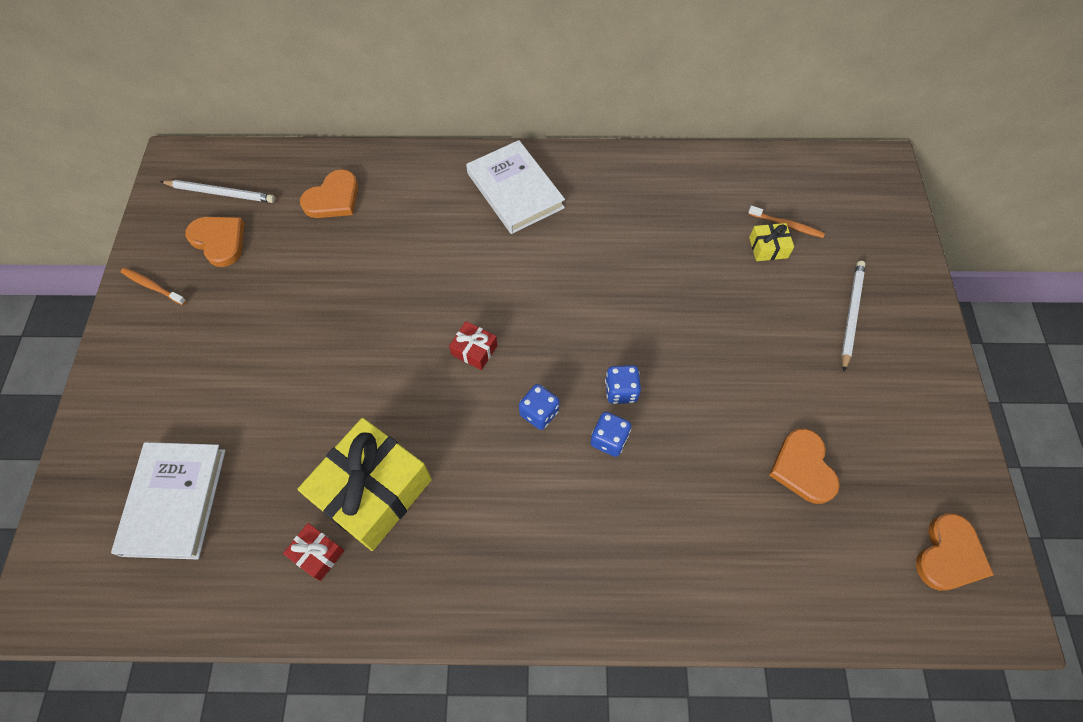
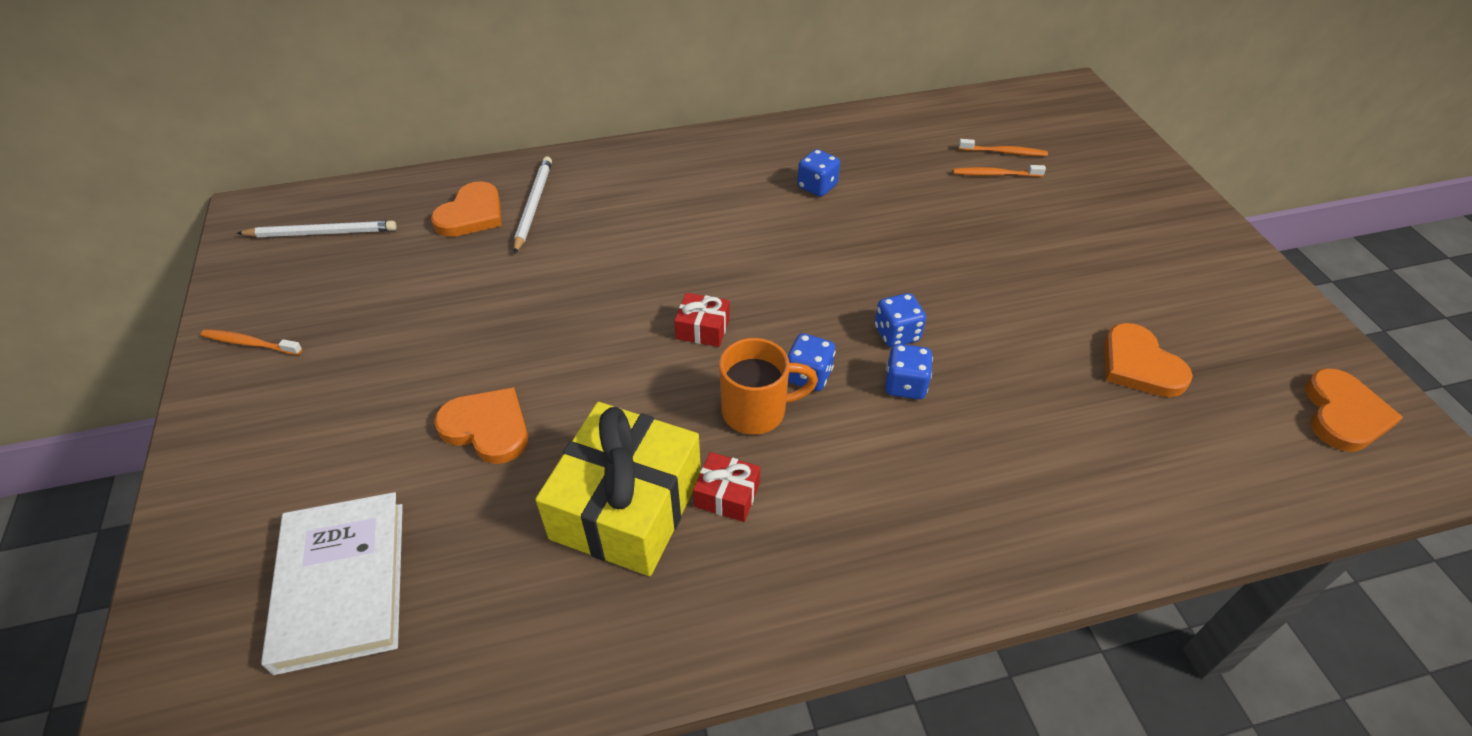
camera: 15 degrees left, 15 degrees down
orange heart [185,217,244,267] -> orange heart moved to [434,387,528,464]
red gift [283,523,345,581] -> red gift moved to [693,452,760,522]
white book [466,140,565,234] -> none
yellow gift [749,223,794,261] -> orange toothbrush [953,165,1046,177]
white pencil [841,261,866,371] -> white pencil moved to [514,156,552,254]
none -> orange mug [719,338,818,435]
none -> blue dice [797,149,840,197]

